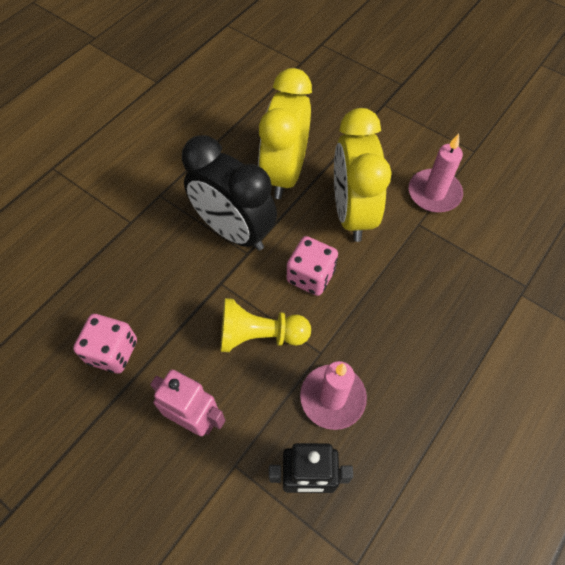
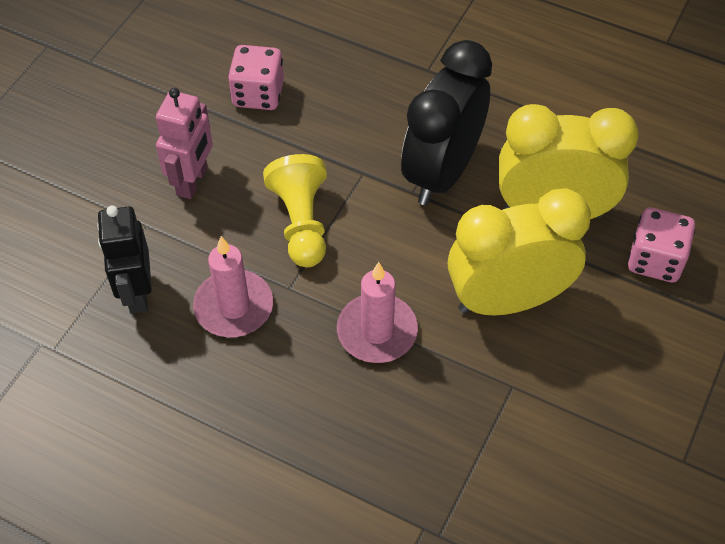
camera: 80 degrees right, 5 degrees down
pink dice [287,236,338,296] -> pink dice moved to [628,207,695,282]
pink candle [409,134,463,213] -> pink candle moved to [337,262,418,363]

